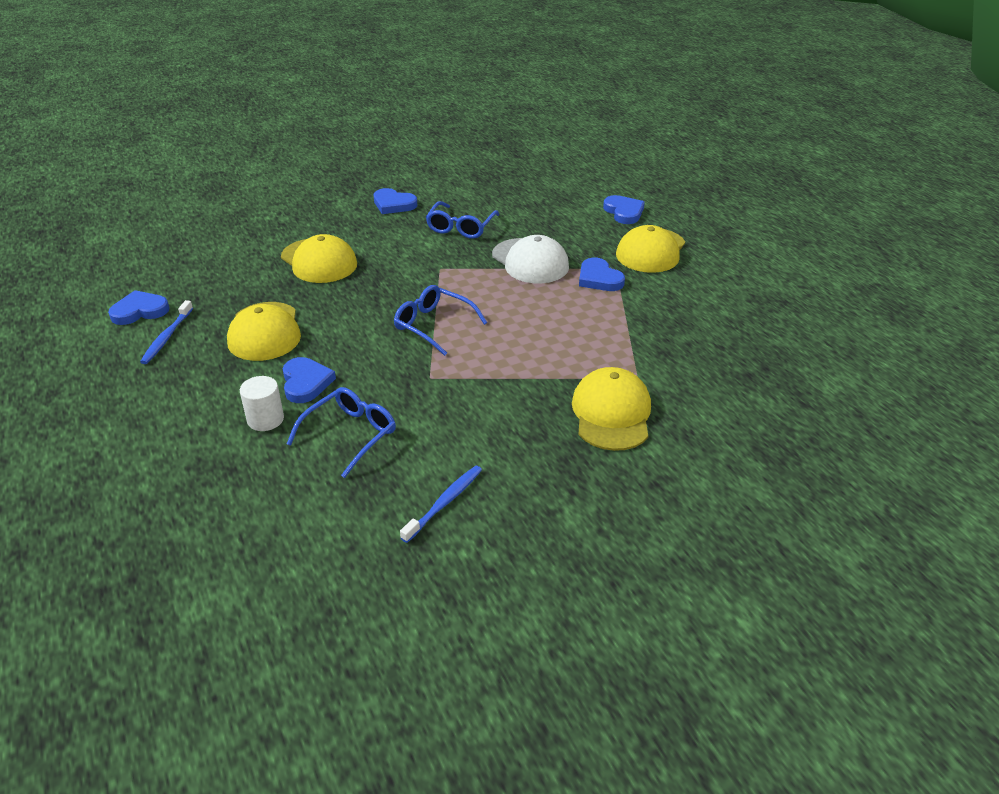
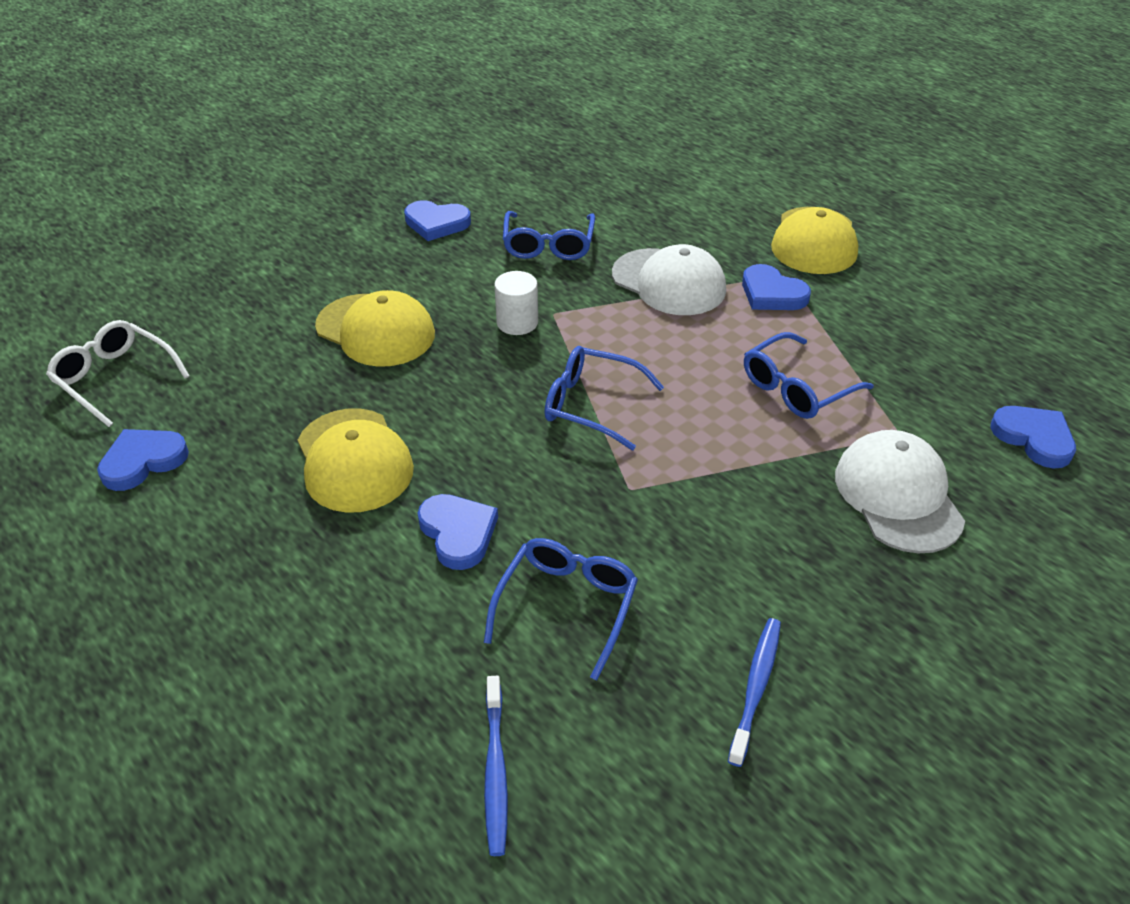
camera: 15 degrees left, 5 degrees up
blue toothbrush [140,300,193,364] -> blue toothbrush moved to [484,676,508,856]
white cylinder [240,376,284,431] -> white cylinder moved to [494,271,538,335]
yellow cap [572,367,651,451] -> white cap [835,430,965,553]
blue heart [603,195,645,224] -> blue heart moved to [990,406,1076,468]
none -> white glasses [46,320,190,427]
none -> blue glasses [744,332,874,419]

